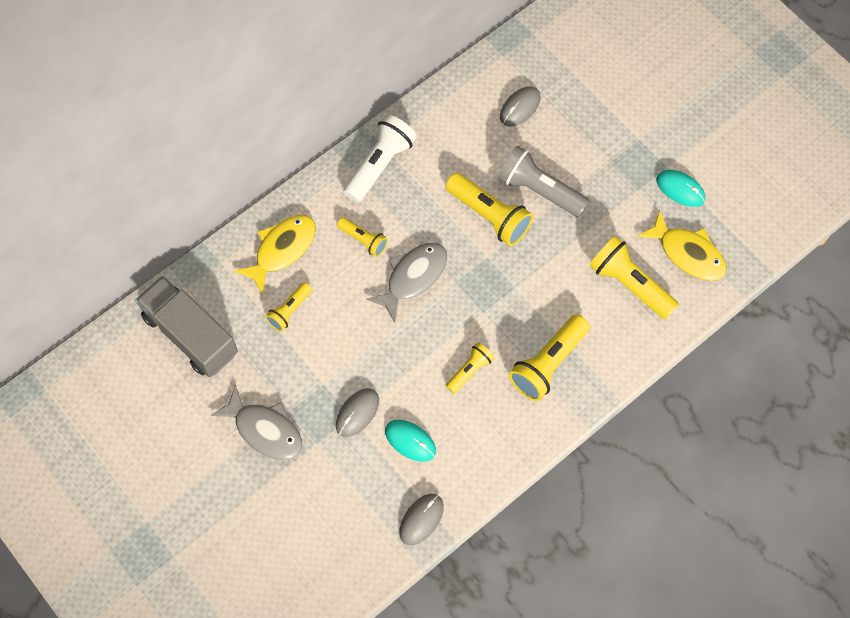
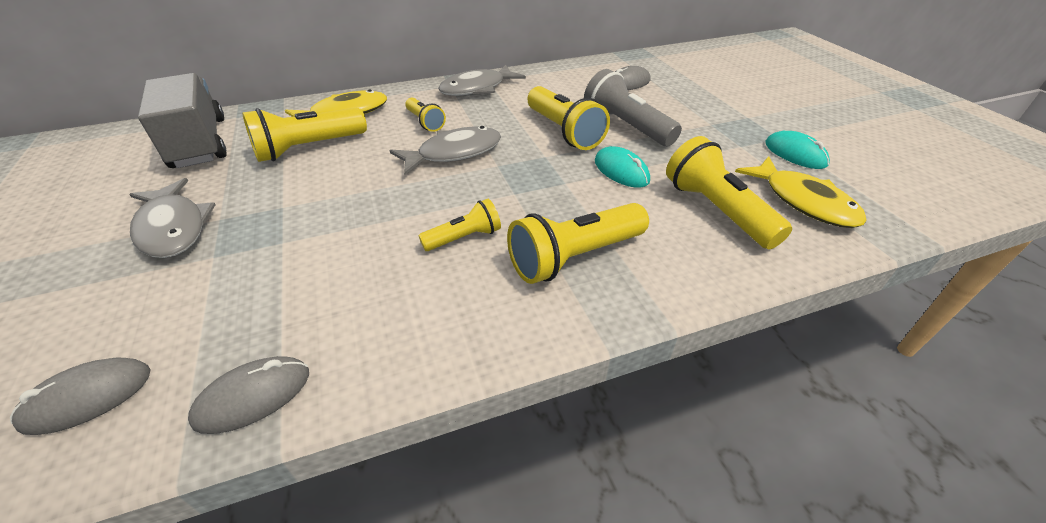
camera: 20 degrees right, 25 degrees down
yellow flashlight [265,282,312,332] -> yellow flashlight [242,108,367,162], size x1.74
grey mouse [336,388,379,437] -> grey mouse moved to [10,357,151,435]
white flashlight [343,115,417,203] -> grey fish [438,65,526,96]
turquoise mouse [385,420,436,462] -> turquoise mouse moved to [595,146,650,188]

